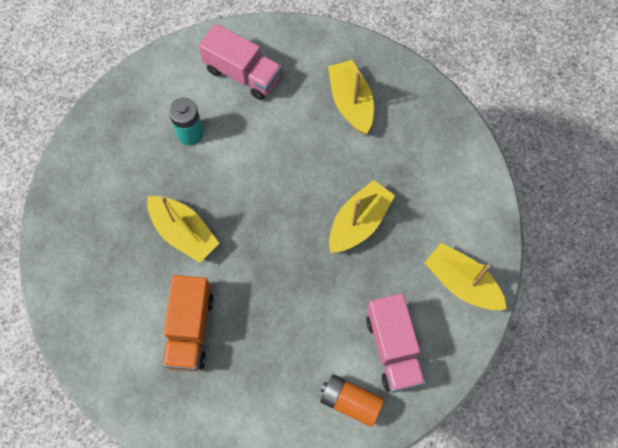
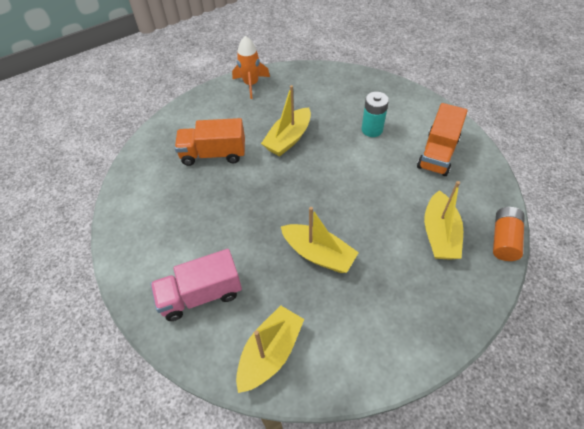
camera: 85 degrees right, 15 degrees down
pink truck [199,23,282,100] -> orange truck [417,103,468,176]
orange battery [320,374,384,427] -> orange battery moved to [493,207,525,261]
yellow boat [328,60,374,134] -> yellow boat turned 120 degrees clockwise [424,181,463,260]
none -> orange rocket [232,36,270,99]

